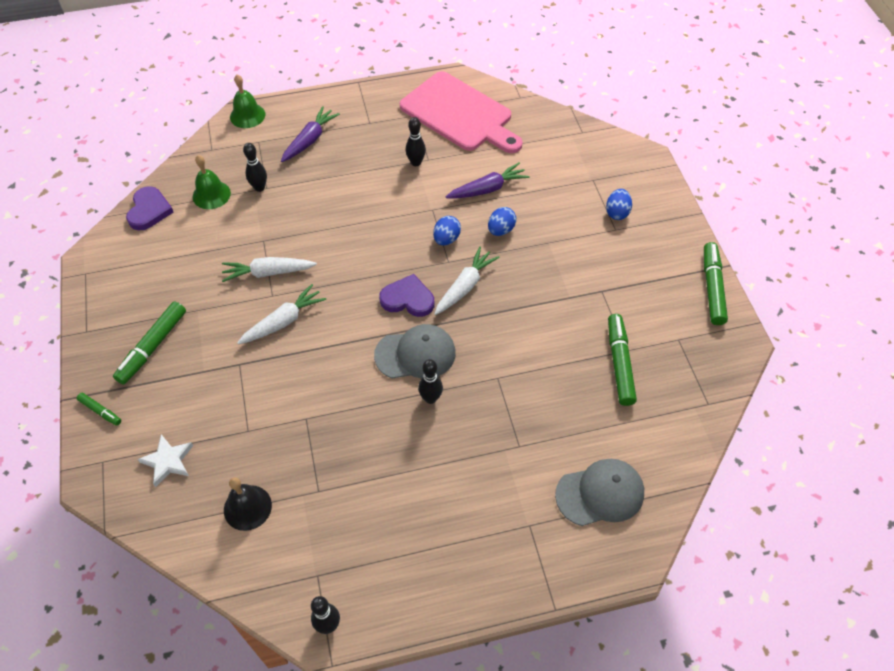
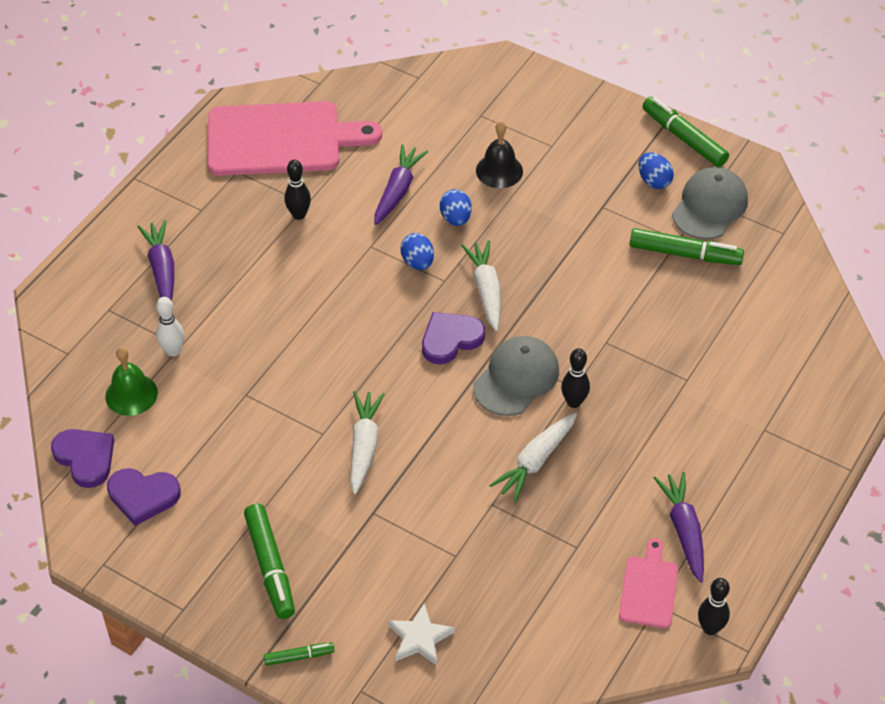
camera: 45 degrees left, 5 degrees down
white carrot [222,257,317,282] -> white carrot moved to [489,412,577,502]
black bell [224,477,272,531] -> black bell moved to [476,121,523,188]
green bell [230,74,265,128] -> none
black bowling pin [243,143,267,192] -> white bowling pin [156,297,185,357]
grey cap [555,459,644,526] -> grey cap moved to [672,167,748,239]
blue egg [606,189,632,220] -> blue egg moved to [639,153,674,189]
green marker [608,314,637,406] -> green marker turned 150 degrees clockwise [630,228,744,265]
none -> purple heart [107,468,181,526]
none -> pink cutting board [619,538,678,628]
none -> purple carrot [654,472,704,583]

